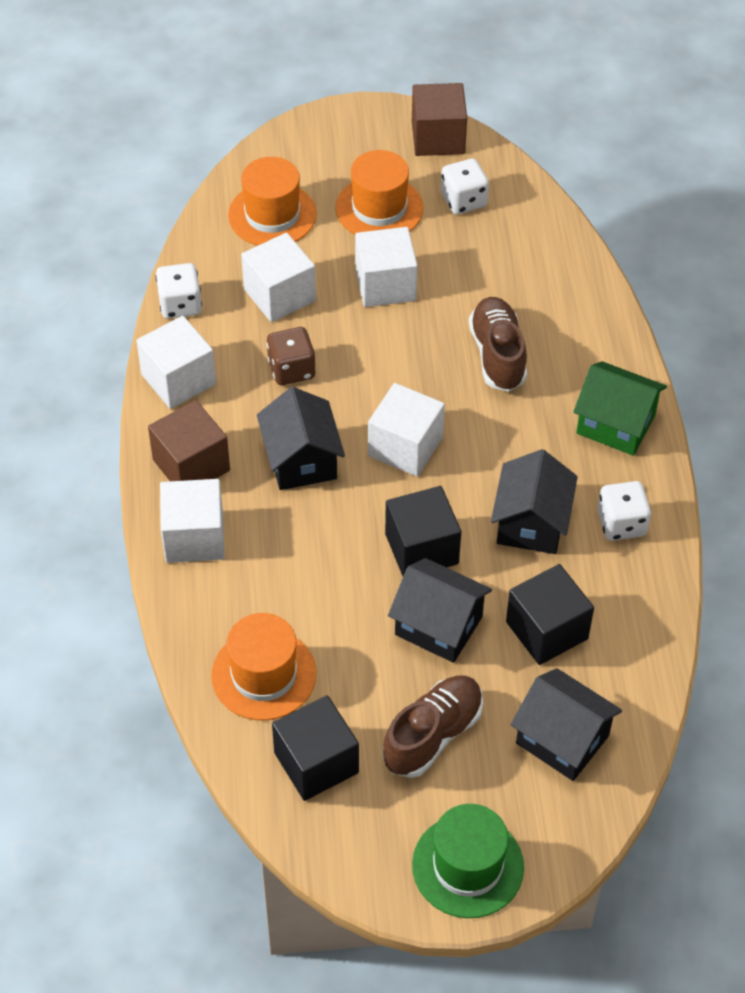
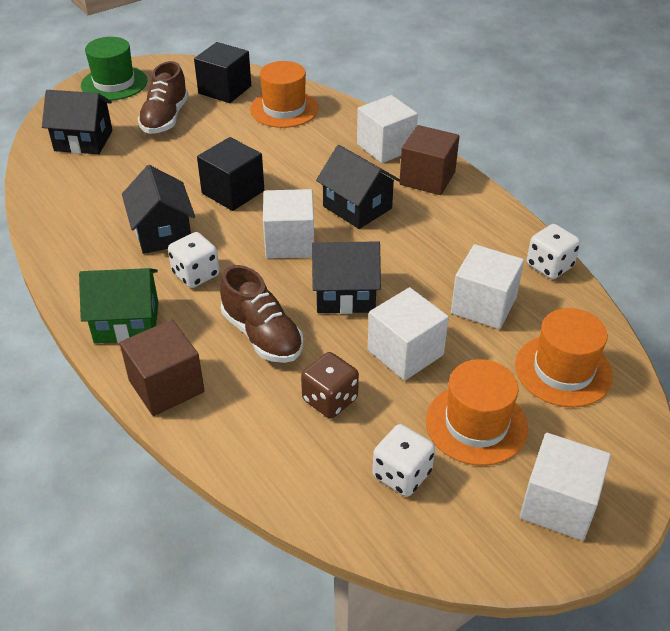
camera: 150 degrees right, 10 degrees down
white cube [136,316,216,409] -> white cube moved to [520,433,611,541]
brown dice [267,327,316,385] -> brown dice moved to [301,352,359,418]
black house [388,558,492,663] -> black house moved to [312,241,381,314]
brown cube [412,83,467,156] -> brown cube moved to [120,319,205,416]
black cube [506,564,594,665] -> none
white dice [597,481,651,541] -> white dice moved to [168,232,220,288]

